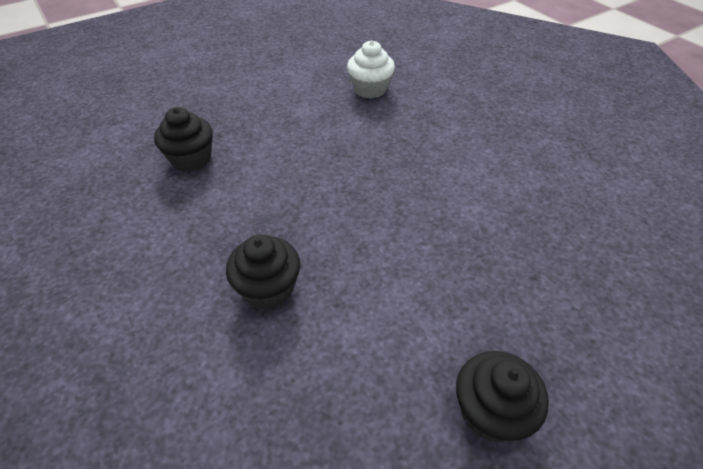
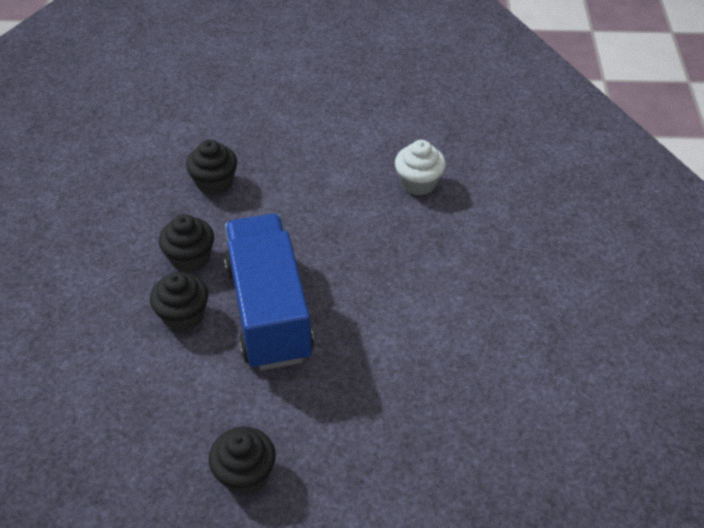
camera: 35 degrees right, 0 degrees up
none -> black cupcake [159,214,214,273]
none -> blue truck [224,214,314,370]

